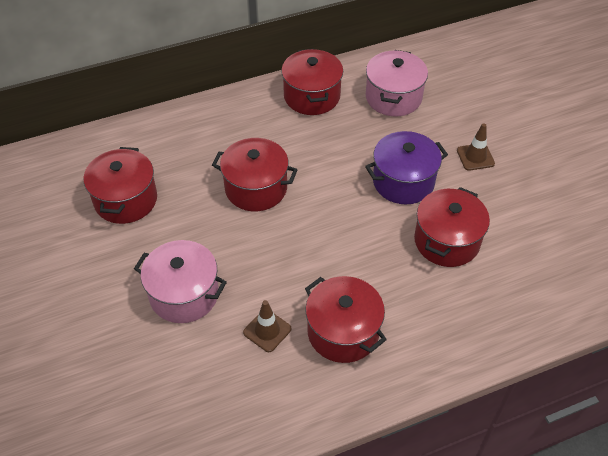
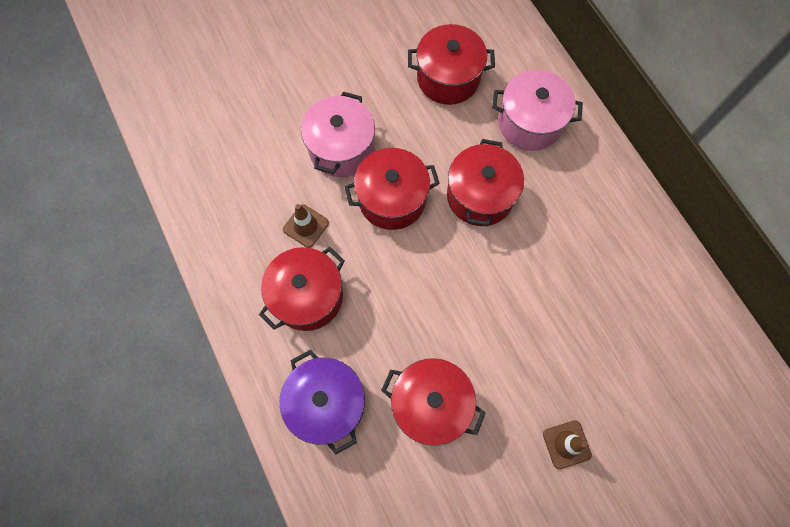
camera: 85 degrees right, 20 degrees up
red pot [281,49,343,115] -> red pot moved to [345,148,440,230]
purple pot [365,131,448,204] -> purple pot moved to [279,350,365,454]
pink pot [366,50,428,116] -> pink pot moved to [492,70,583,151]

